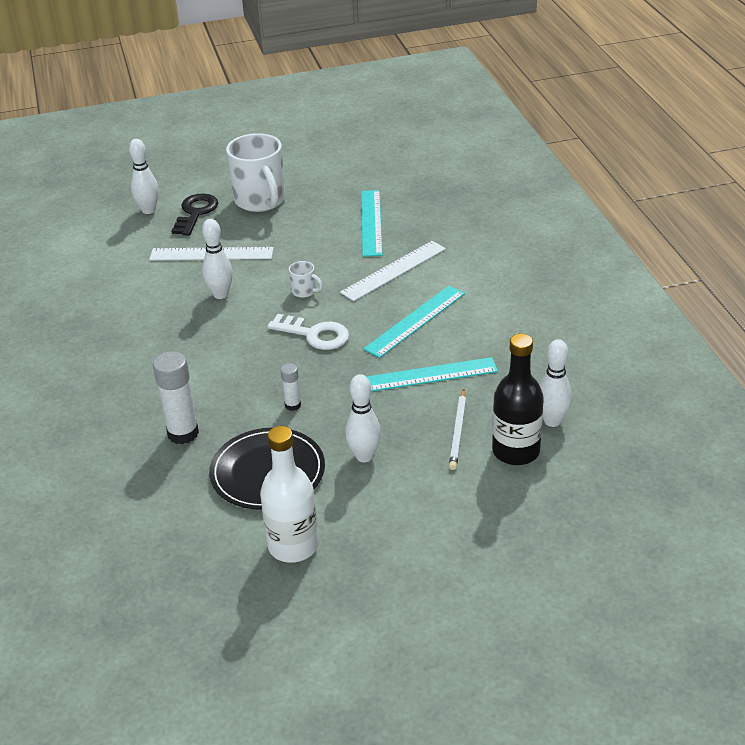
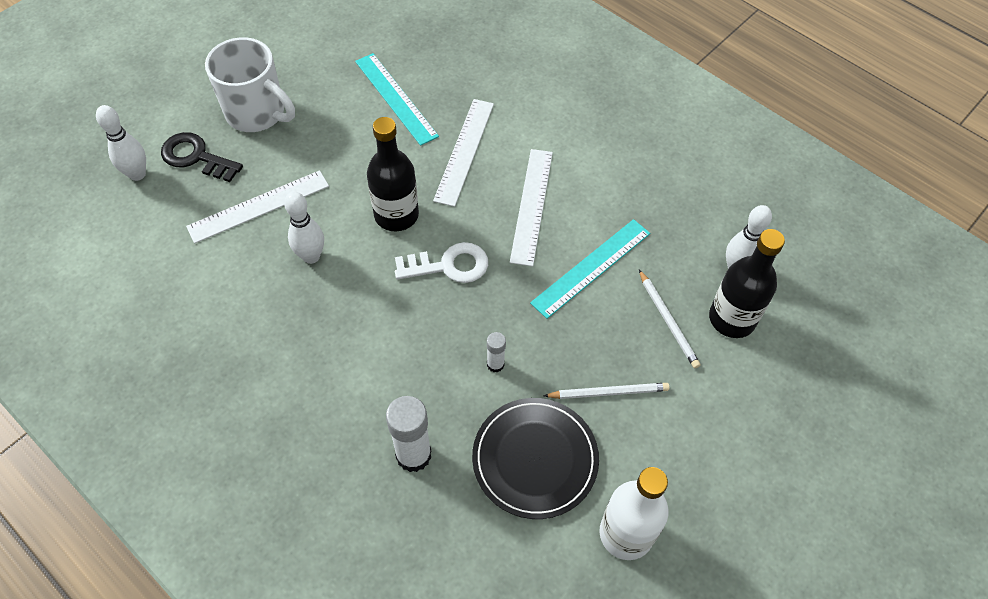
camera: 35 degrees left, 20 degrees up
black key [171,193,218,235] -> black key turned 45 degrees counterclockwise [161,132,243,182]
white mug [289,261,323,298] -> black bottle [367,117,419,231]
white bowling pin [345,374,381,462] -> white pencil [544,383,670,399]
turquoise ruler [363,286,465,358] -> white ruler [510,149,553,266]

